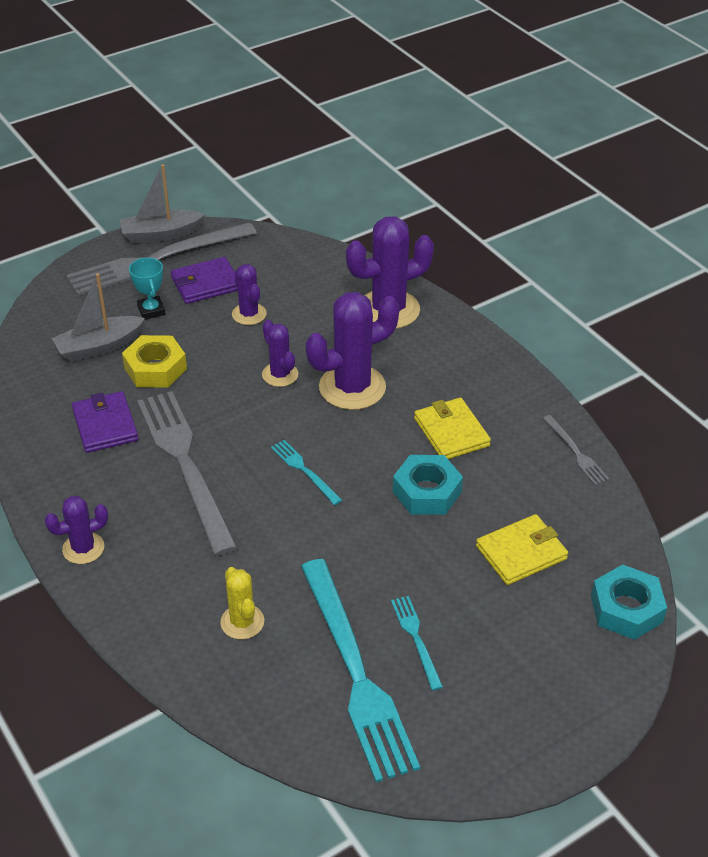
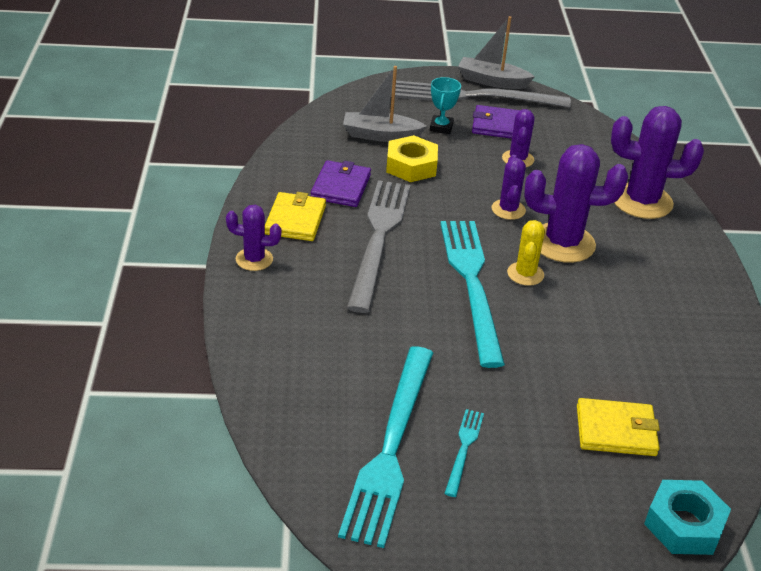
camera: 30 degrees right, 5 degrees down
yellow cactus [220,567,264,639] -> yellow cactus moved to [507,220,545,286]
turquoise fork [271,440,342,505] -> turquoise fork [440,221,505,368], size x2.26
turquoise nut [393,455,463,515] -> none
yellow wallet [414,397,491,459] -> yellow wallet moved to [265,192,326,241]
grey fork [542,415,609,485] -> none

